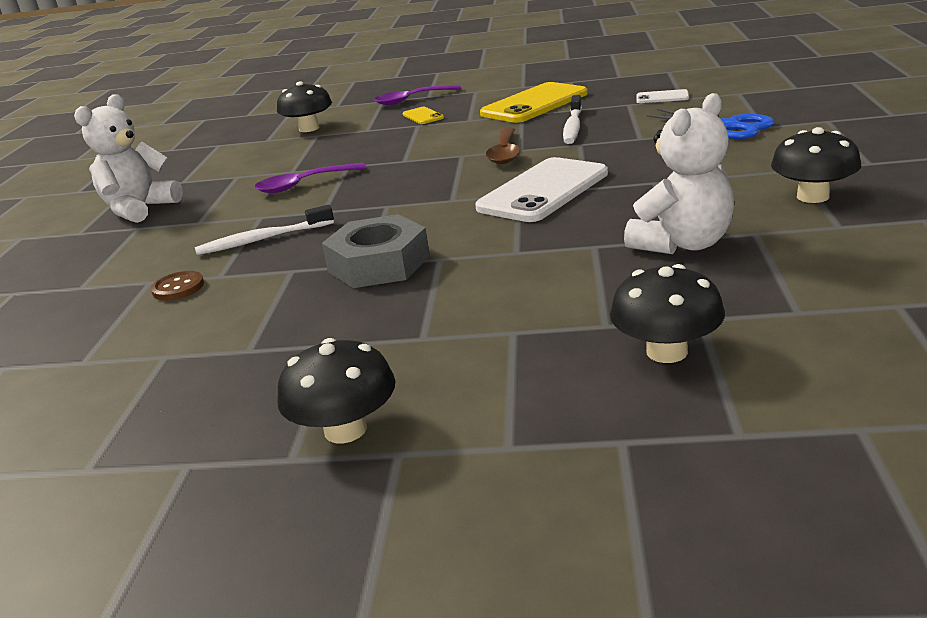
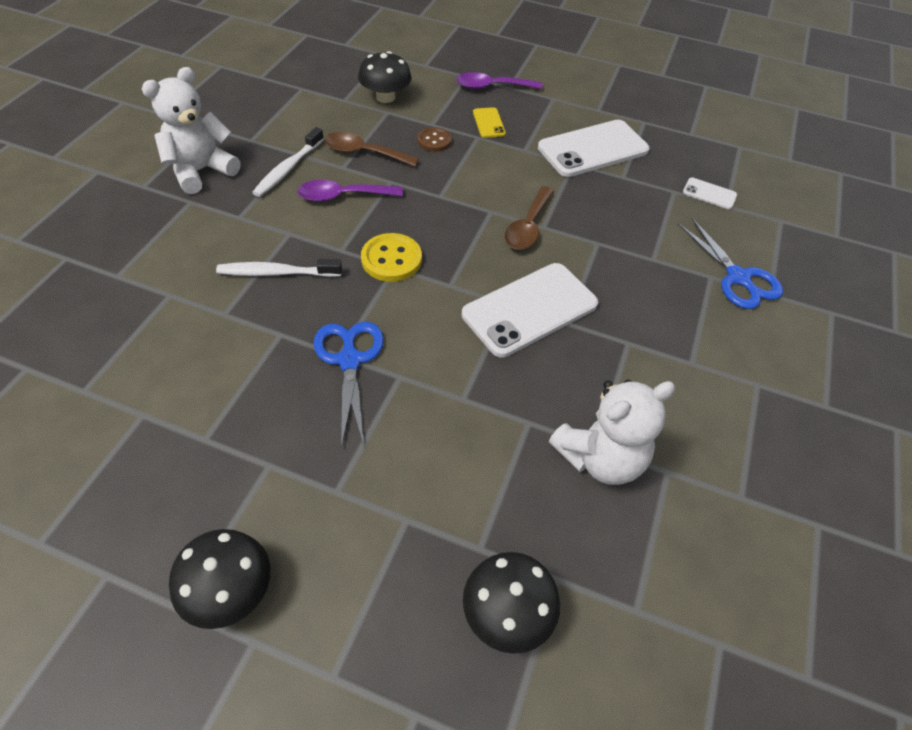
camera: 10 degrees right, 25 degrees up
brown button [151,271,204,301] -> brown button moved to [418,127,452,152]
grey nut [322,214,430,288] -> blue scissors [314,321,384,448]
yellow phone [480,82,588,123] -> white phone [538,120,650,177]
white toothbrush [563,95,582,144] -> white toothbrush moved to [252,127,324,197]
black mushroom [771,127,861,203] -> none
none -> brown spoon [325,132,419,167]
none -> yellow button [361,233,422,282]

